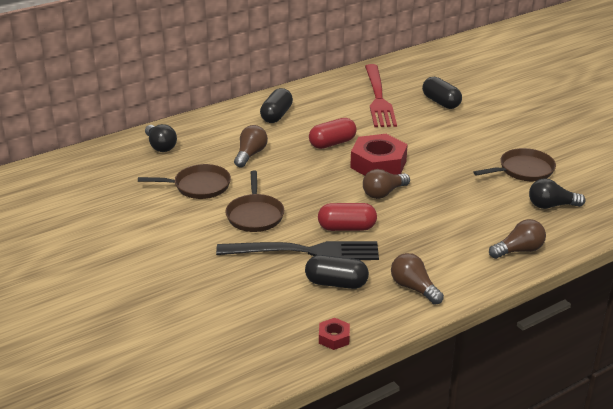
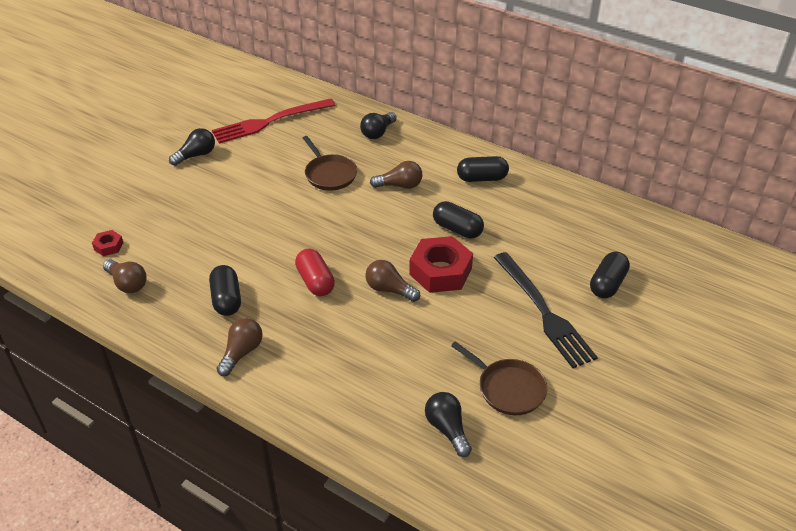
camera: 65 degrees right, 10 degrees up
black fork [216,241,379,260] -> black fork moved to [493,252,598,368]
brown pan [225,170,284,232] -> none
red capsule [309,118,357,149] -> black capsule [433,201,484,239]
red nut [319,318,350,350] -> red nut moved to [92,230,123,256]
red fork [365,64,397,127] -> red fork moved to [212,98,336,144]
brown light bulb [489,219,546,259] -> brown light bulb moved to [103,259,147,293]
none -> black light bulb [169,128,215,166]

